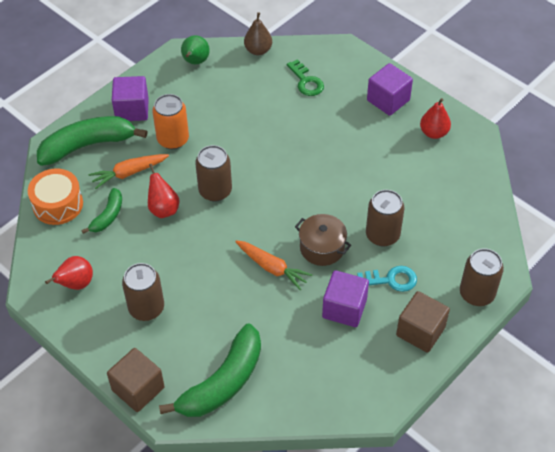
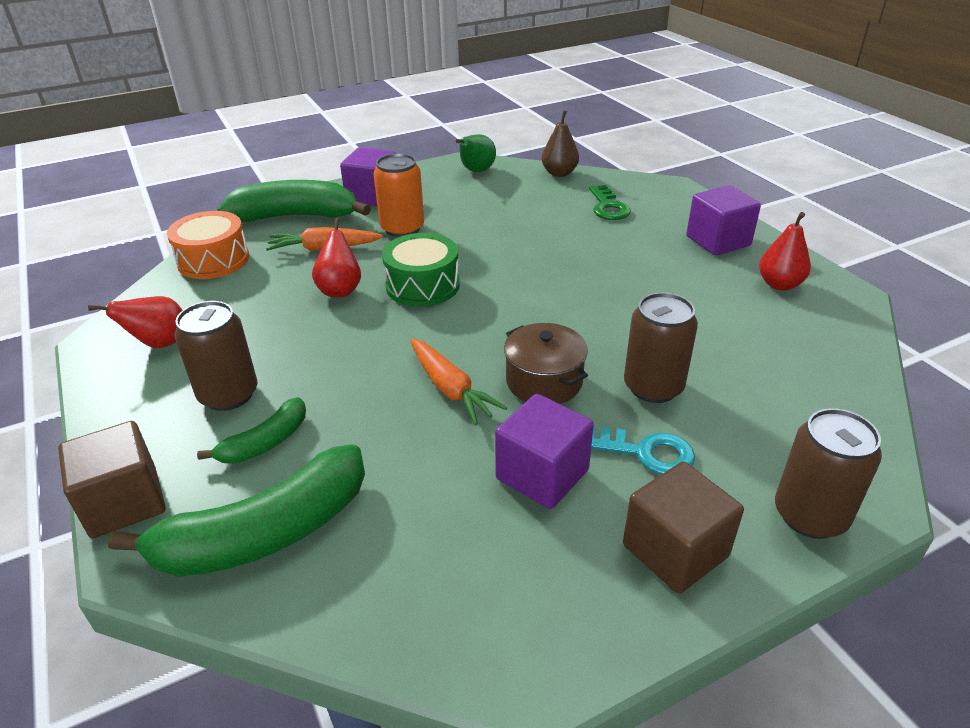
camera: 20 degrees right, 15 degrees down
green banana [81,188,122,234] -> green banana moved to [197,397,306,464]
brown can [195,145,232,201] -> green drum [382,233,460,307]

